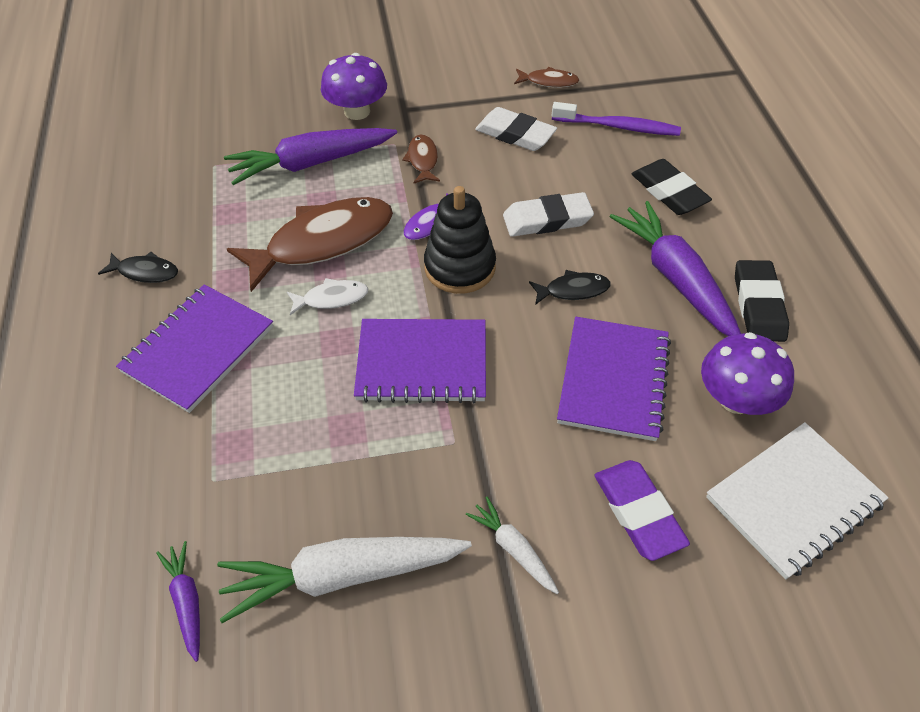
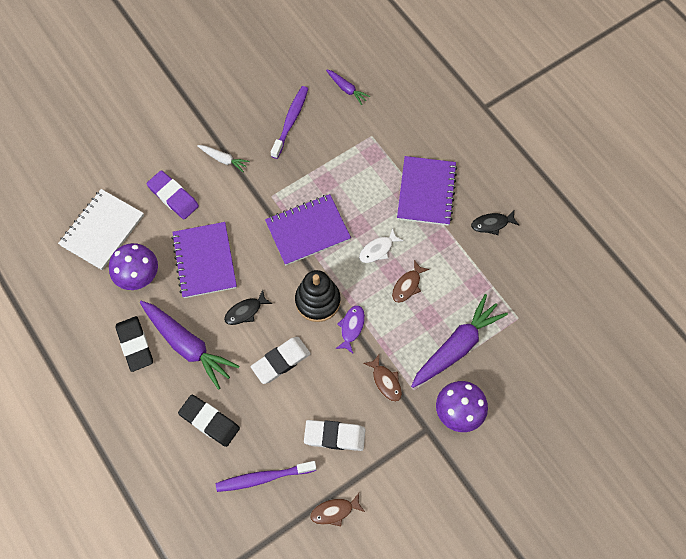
camera: 155 degrees right, 15 degrees up
white carrot [217,537,472,623] -> purple toothbrush [271,86,308,159]
brown fish [227,197,393,292] -> brown fish [392,260,430,303], size x0.46

